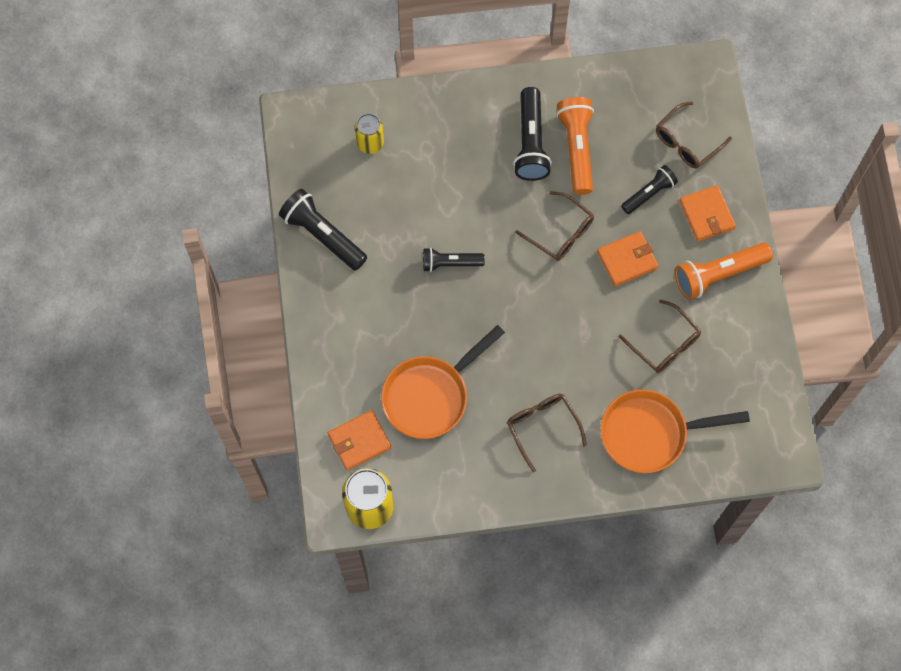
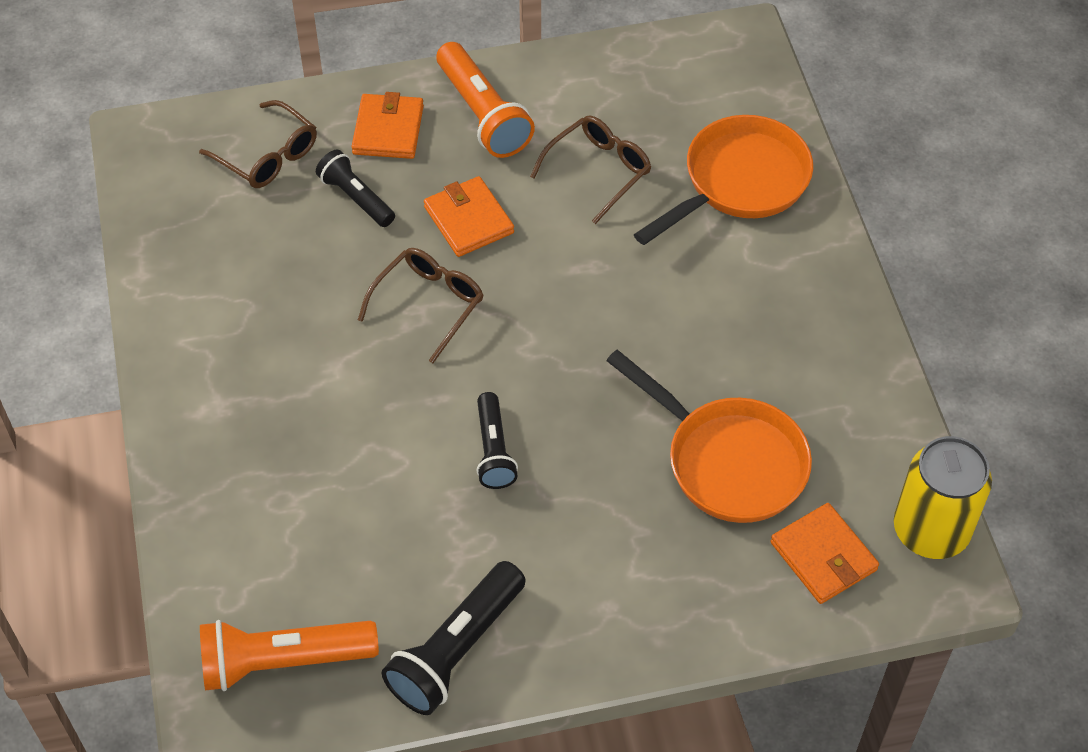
camera: 95 degrees left, 15 degrees down
yellow can [355,113,384,154] -> none
brown glasses [507,394,587,472] -> none
black flashlight [513,87,552,181] -> none
orange flashlight [556,97,594,195] -> orange flashlight moved to [200,620,379,691]
orange pan [600,390,750,473] -> orange pan turned 120 degrees counterclockwise [634,115,813,245]
orange wallet [679,185,736,241] -> orange wallet turned 60 degrees counterclockwise [351,92,424,159]

